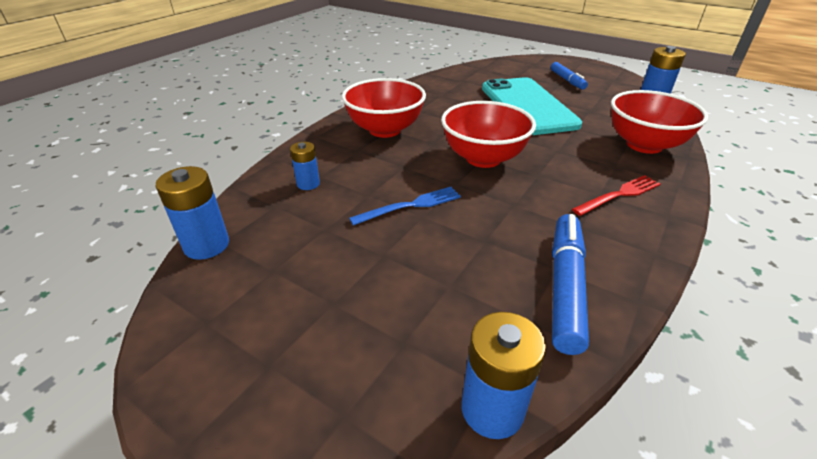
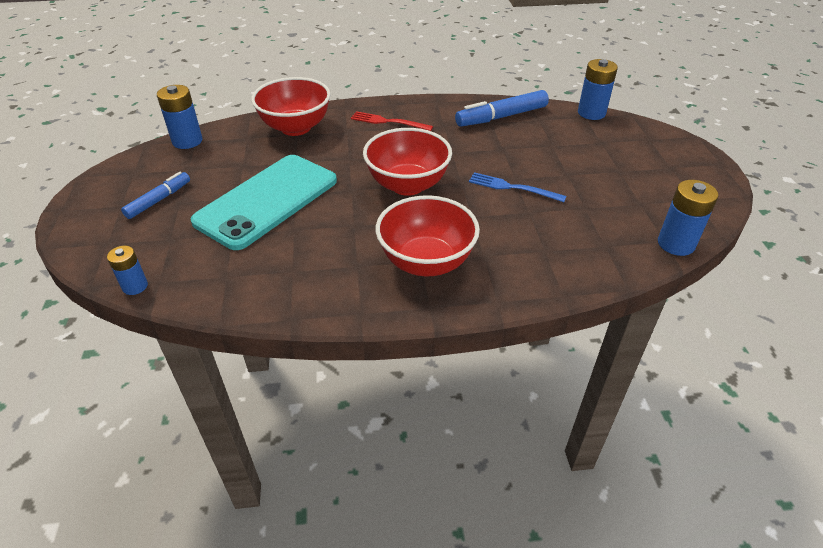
camera: 130 degrees left, 5 degrees up
blue battery [290,142,320,190] -> blue battery moved to [107,246,148,295]

